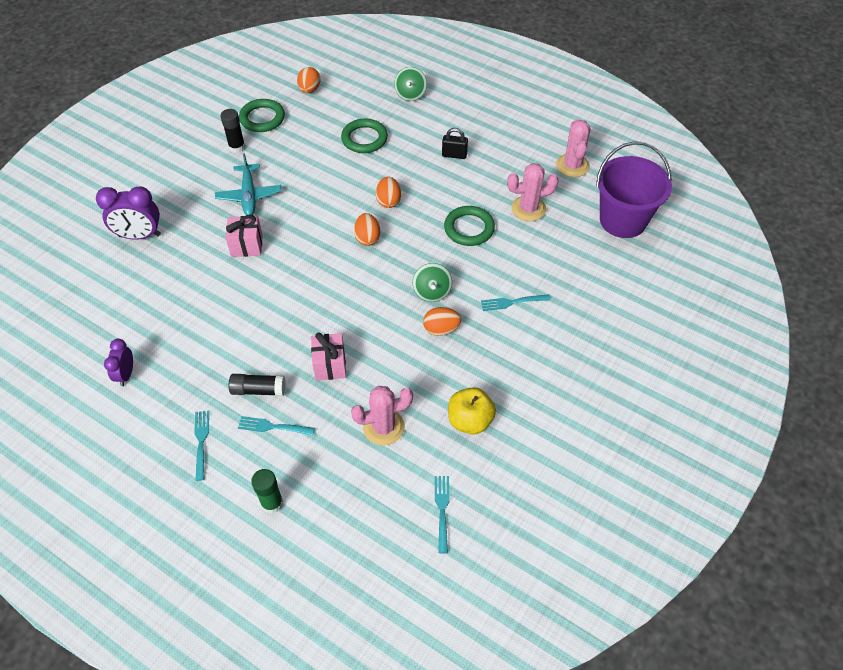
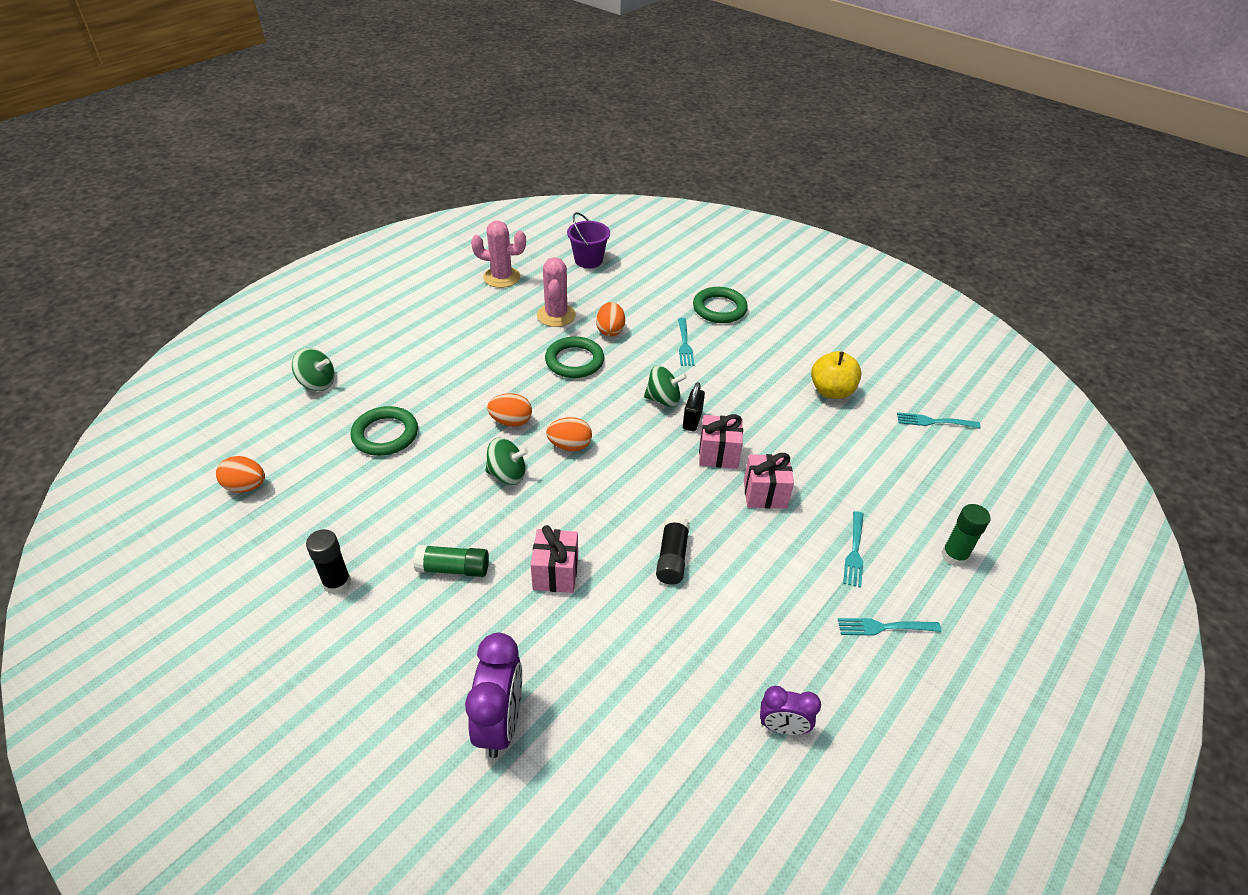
camera: 85 degrees left, 10 degrees down
turquoise plane [215,153,281,215] -> green glue stick [413,545,489,577]
black glue stick [229,374,286,396] -> black glue stick moved to [656,515,690,585]
green ring [239,99,285,132] -> green ring moved to [693,287,748,323]
pink cactus [351,386,413,446] -> none
orange egg [423,307,461,336] -> orange egg moved to [596,302,625,336]
black padlock [442,128,468,159] -> black padlock moved to [683,382,705,431]
purple bucket [596,141,672,238] -> purple bucket [567,212,610,268], size x0.59
none -> green spinning top [485,438,528,485]
none -> pink gift [699,414,743,469]

